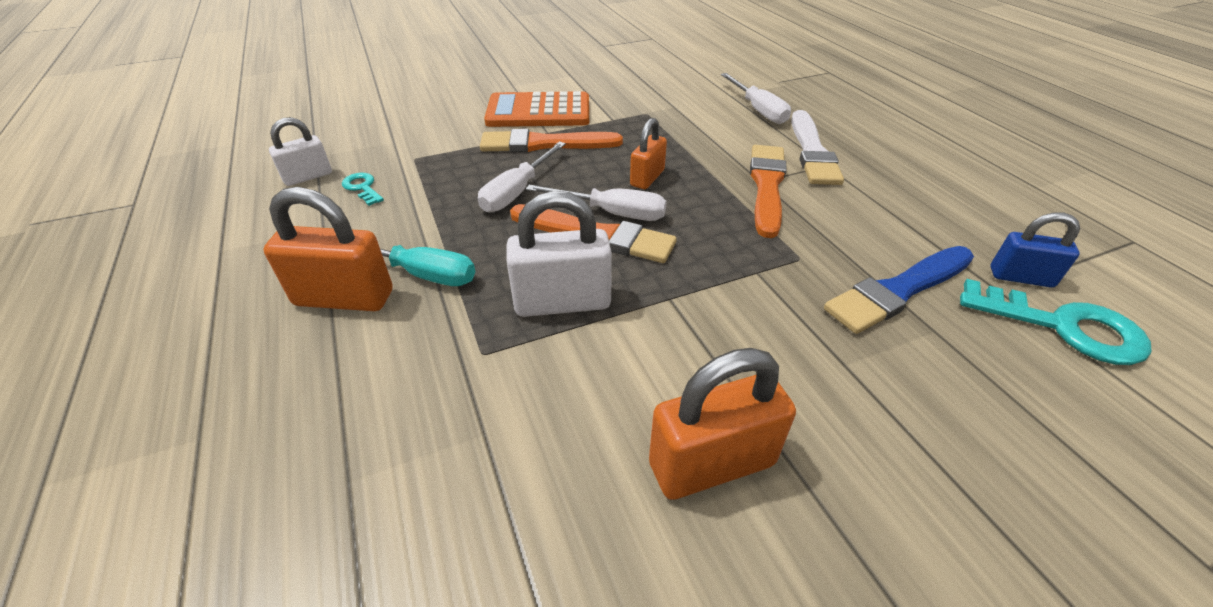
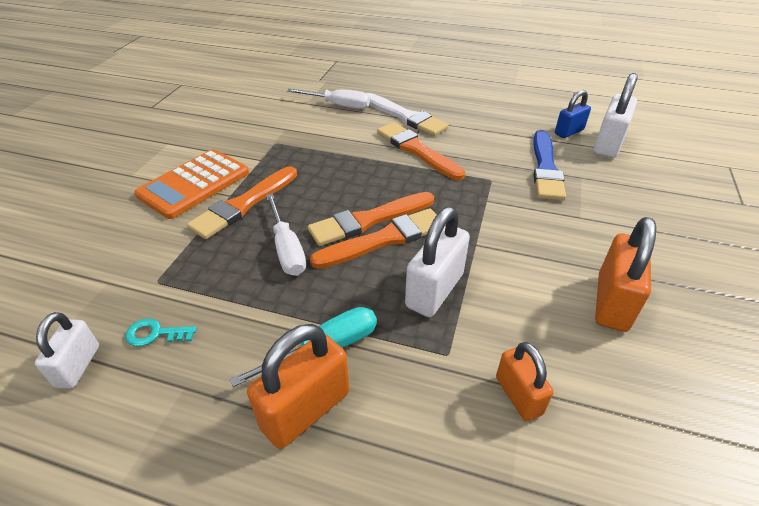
camera: 50 degrees left, 0 degrees up
white screwdriver [526,185,667,221] -> orange brush [308,192,434,246]
orange padlock [630,118,667,189] -> orange padlock moved to [496,342,554,421]
turquoise key [960,279,1151,365] -> white padlock [594,73,638,158]

